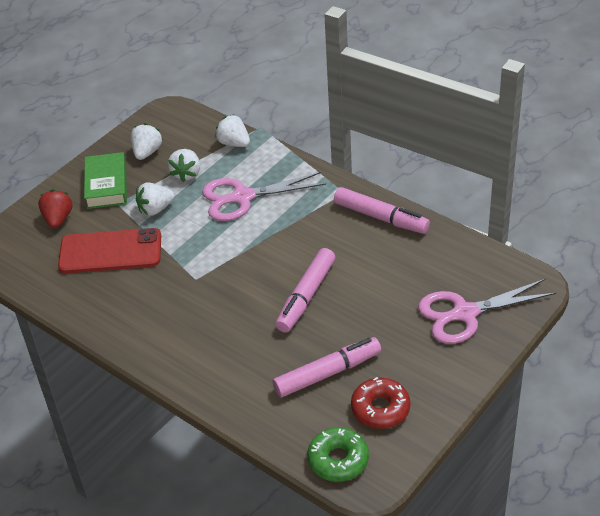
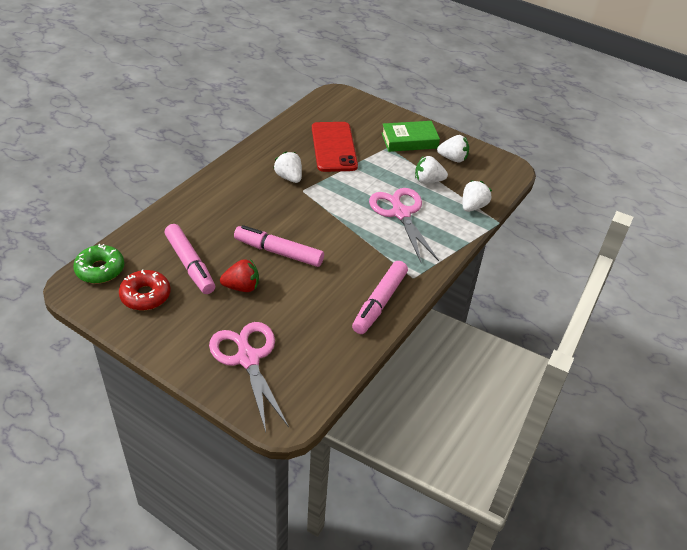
camera: 80 degrees right, 0 degrees up
red strawberry [38,189,73,228] -> red strawberry moved to [220,259,259,292]
white strawberry [136,182,174,216] -> white strawberry moved to [274,151,302,183]

